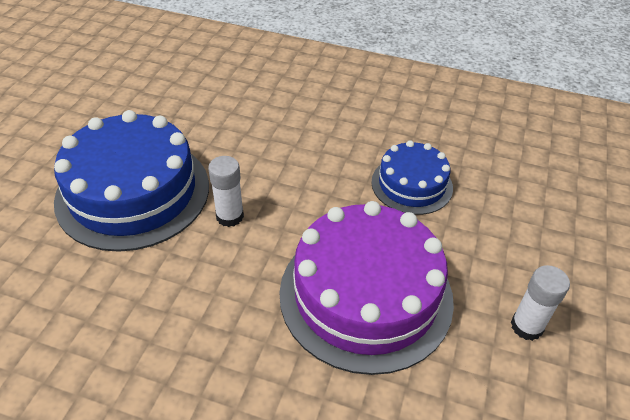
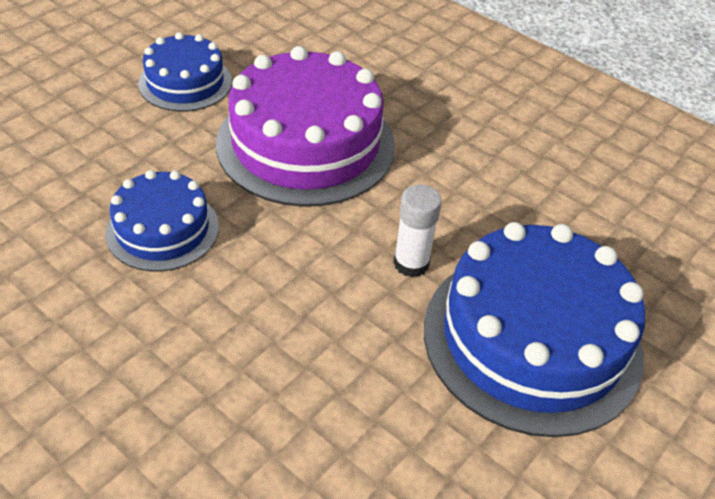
camera: 160 degrees left, 0 degrees up
white glue stick [511,265,570,341] -> blue cake [138,32,232,111]

